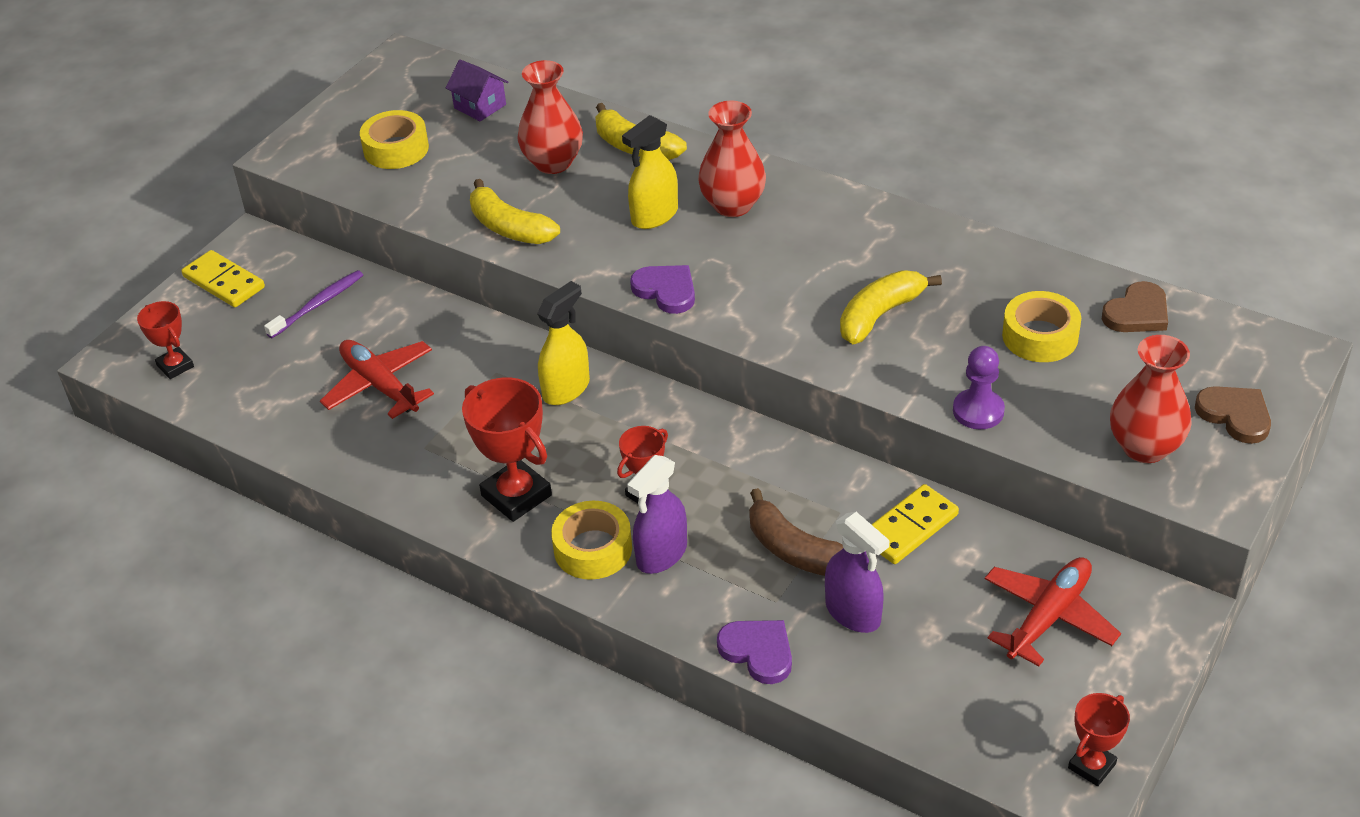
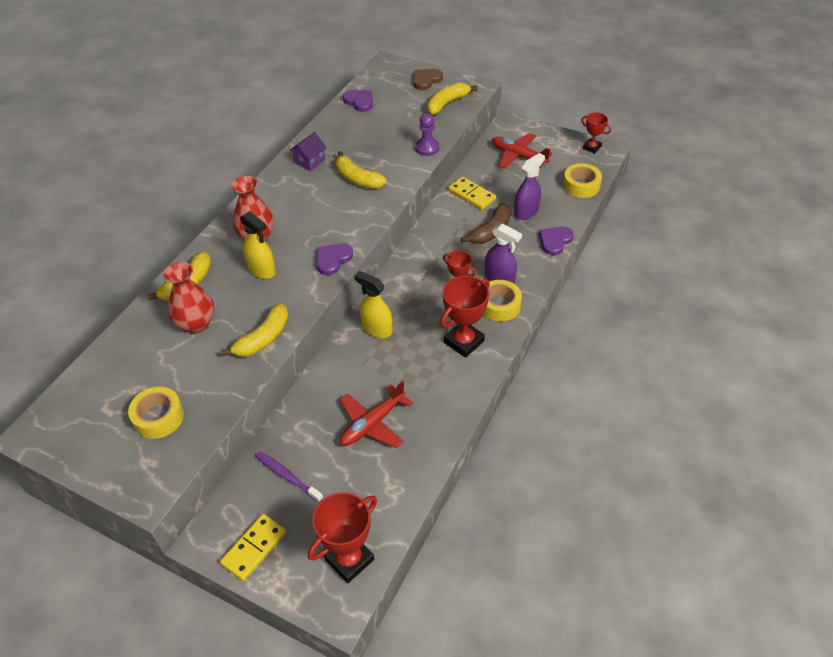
camera: 95 degrees left, 5 degrees up
red trophy [137,301,194,379] -> red trophy [308,492,377,583], size x1.71
purple house [446,59,508,121] -> purple house moved to [289,132,327,171]
yellow tape [1002,291,1081,362] -> yellow tape moved to [563,163,602,198]
brown heart [1102,281,1168,332] -> purple heart [343,90,373,112]
red vase [1110,335,1192,463] -> yellow banana [427,82,478,115]

